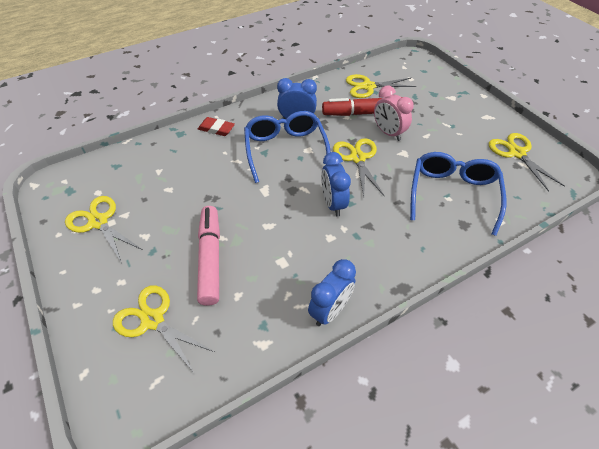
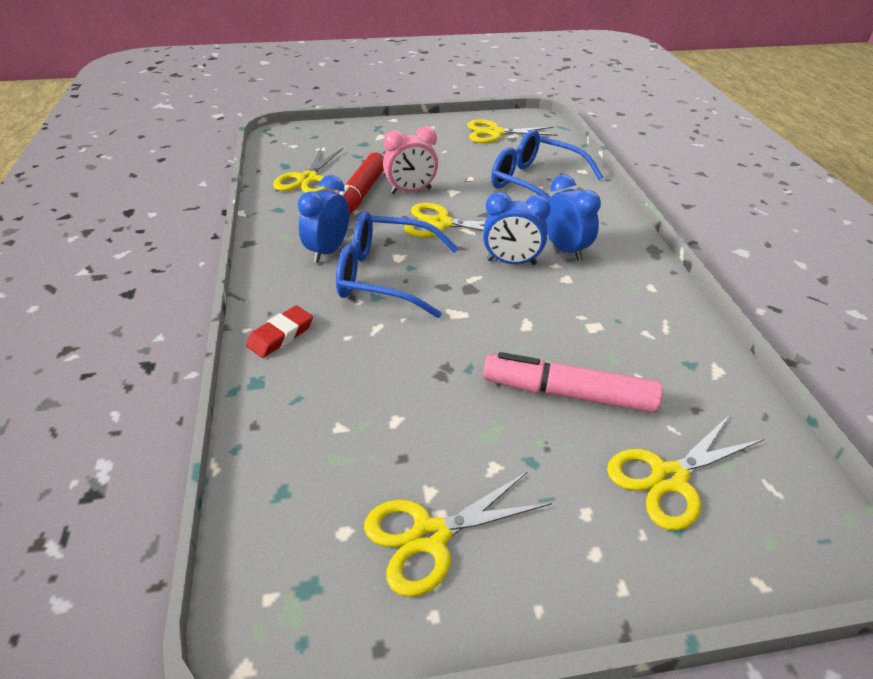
camera: 70 degrees left, 10 degrees down
blue clock [308,259,356,326] -> blue clock moved to [545,175,601,261]

